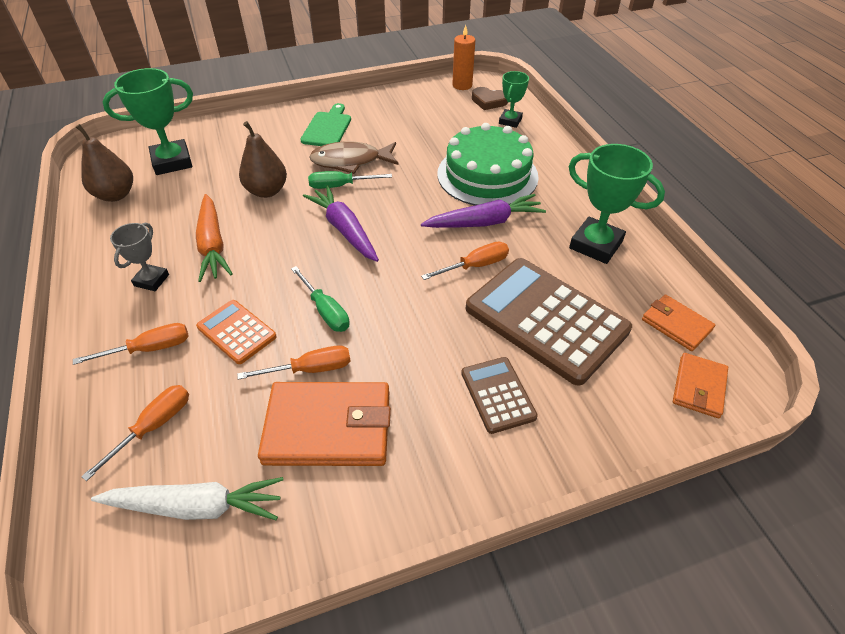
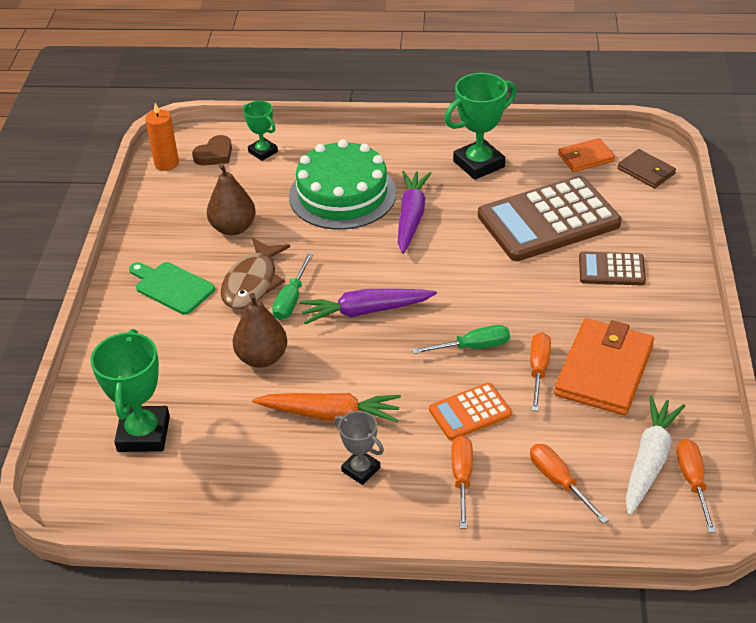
camera: 65 degrees left, 5 degrees down
brown pear [76,124,133,202] -> brown pear moved to [207,163,256,235]
orange screwdriver [421,242,509,280] -> orange screwdriver moved to [676,439,716,533]
orange wallet [673,353,728,418] -> brown wallet [617,149,676,188]

